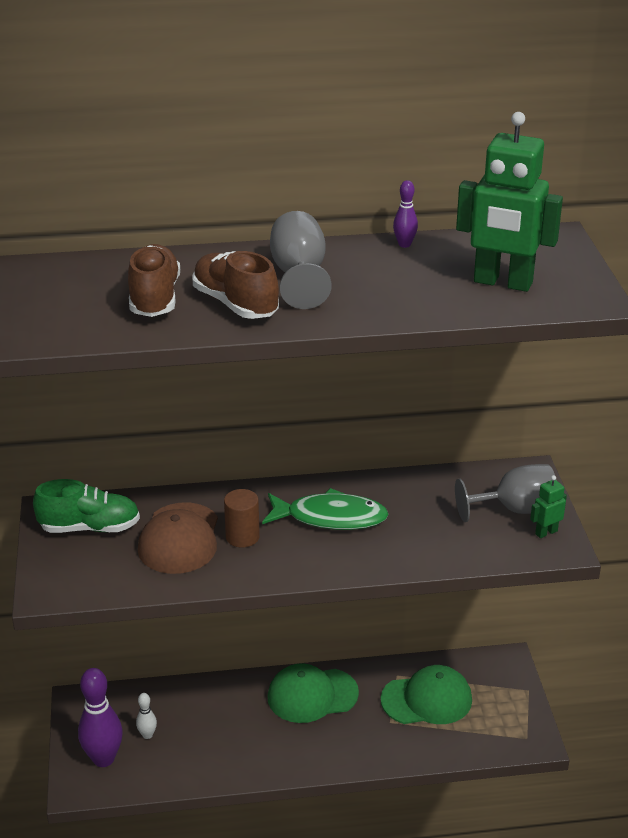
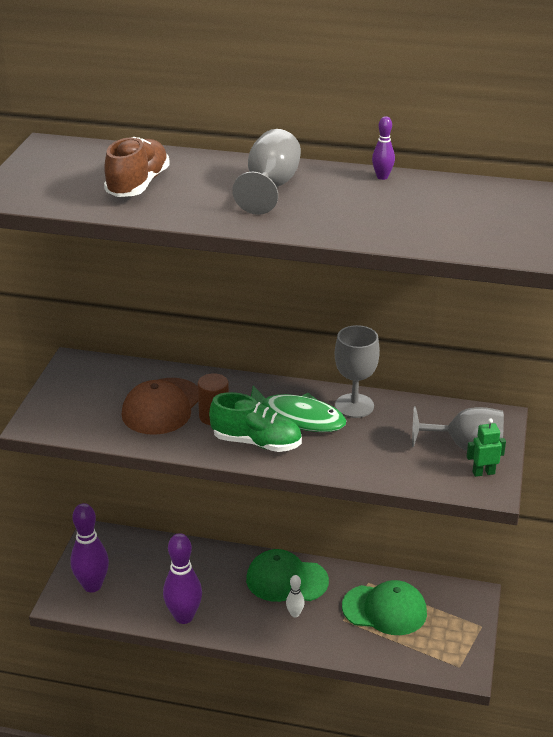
camera: 20 degrees right, 0 degrees up
green shoe [33,479,140,533] -> green shoe moved to [209,392,302,452]
white bowling pin [136,693,157,739] -> white bowling pin moved to [286,575,305,617]
brown shoe [193,251,279,319] -> none
green robot [456,112,563,292] -> none
none -> purple bowling pin [163,533,202,624]
none -> grey goblet [335,325,380,418]

